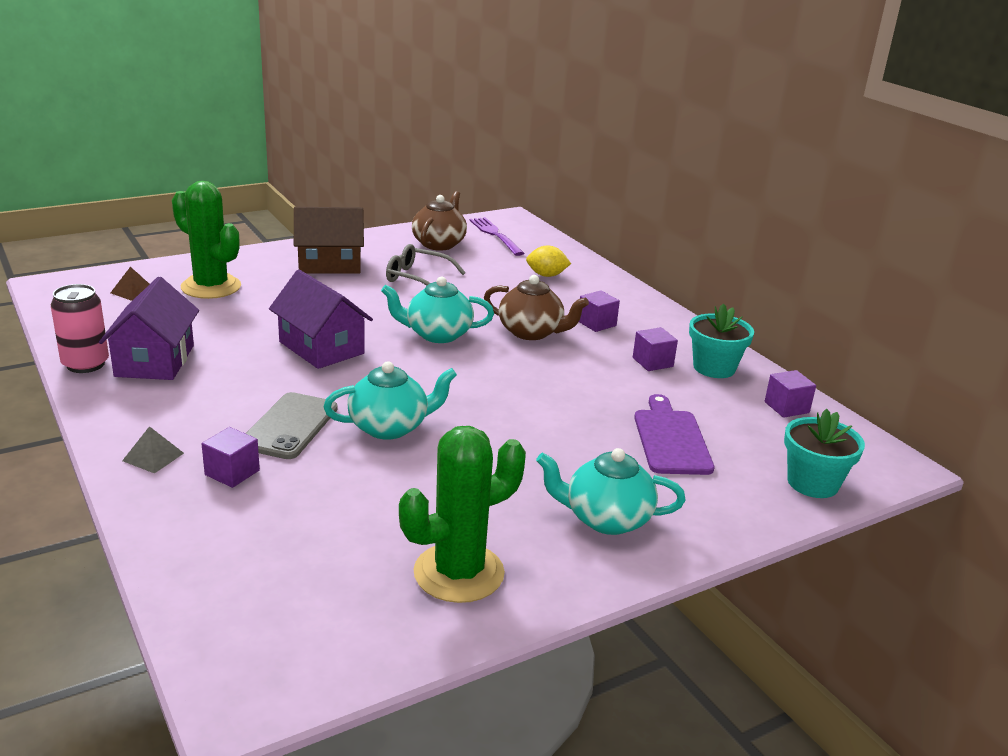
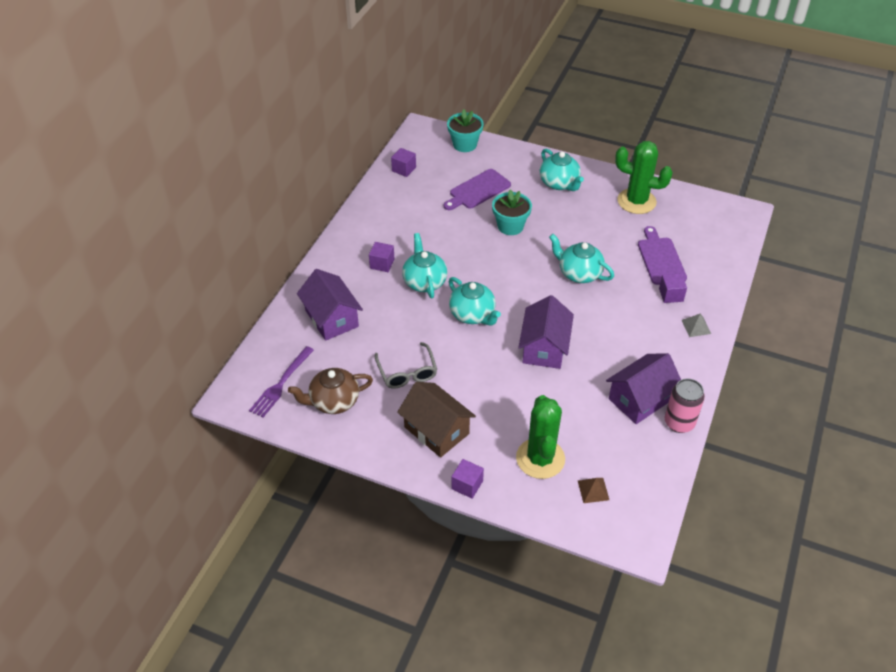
camera: 125 degrees left, 20 degrees up
grey phone [246,392,338,459] -> none
brown teapot [484,275,589,340] -> turquoise teapot [402,233,448,298]
yellow lemon [526,245,571,277] -> purple house [297,269,363,341]
purple cube [633,327,678,371] -> purple cube moved to [451,459,484,499]
turquoise flower pot [689,304,754,378] -> turquoise flower pot moved to [492,189,532,235]
none -> purple cutting board [638,226,687,285]

